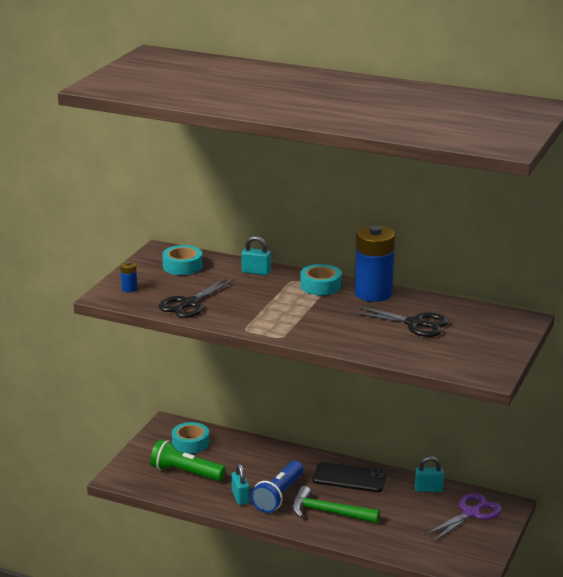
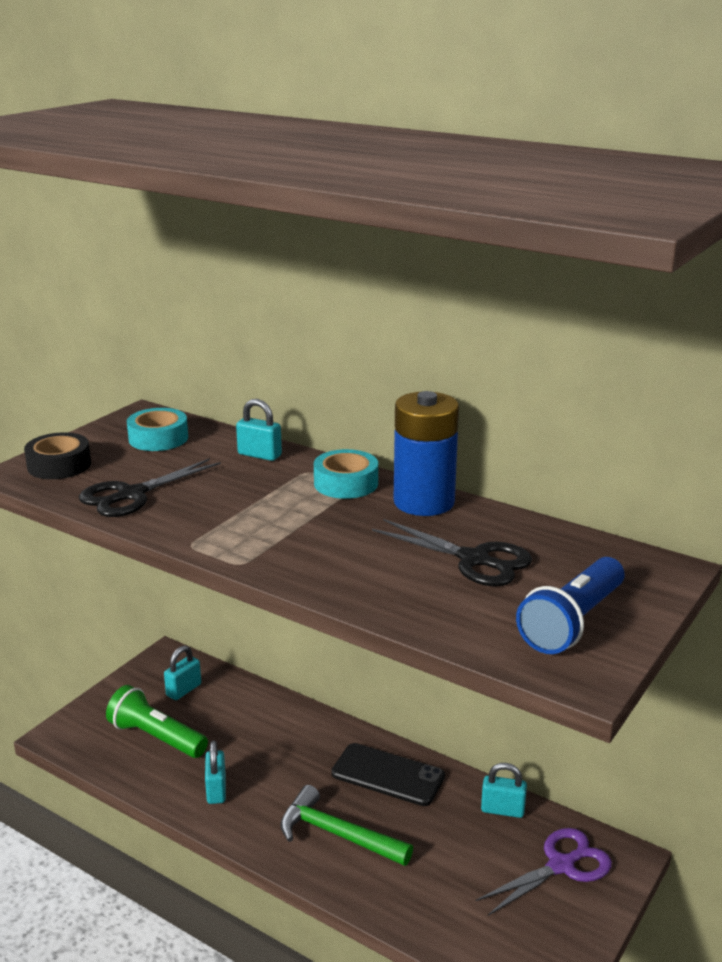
camera: 10 degrees right, 0 degrees up
blue battery [120,261,137,292] -> black tape [24,432,91,479]
turquoise tape [172,422,209,454] -> turquoise padlock [164,646,201,700]
blue flashlight [251,461,304,513] -> blue flashlight moved to [516,557,625,654]

